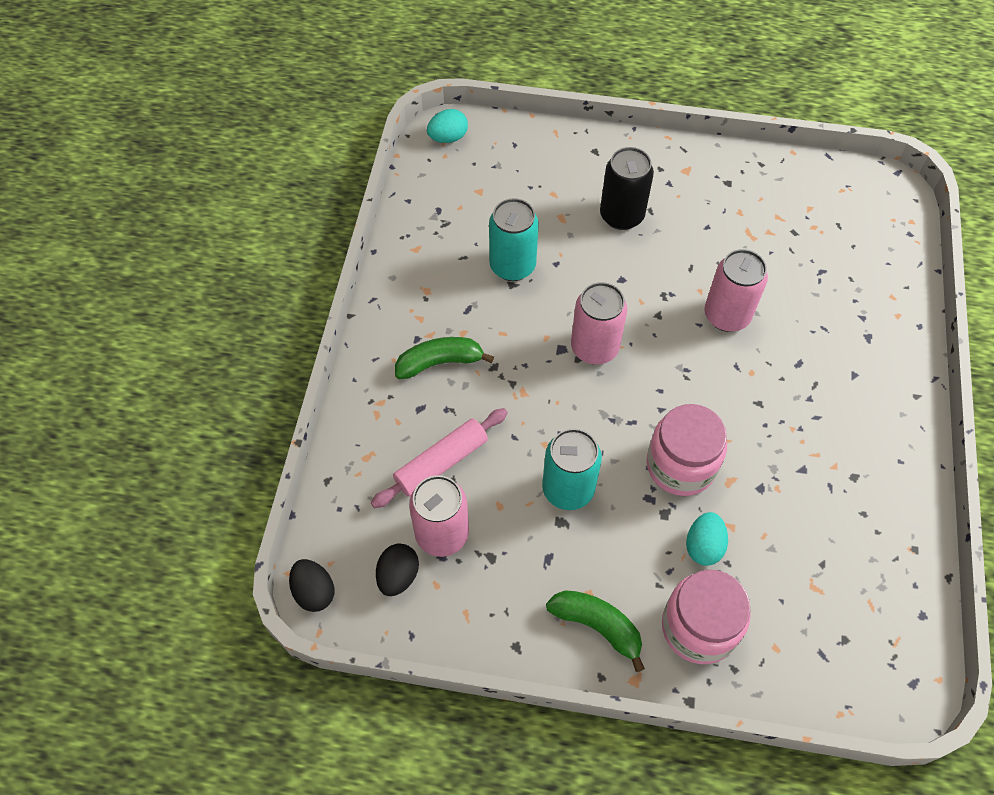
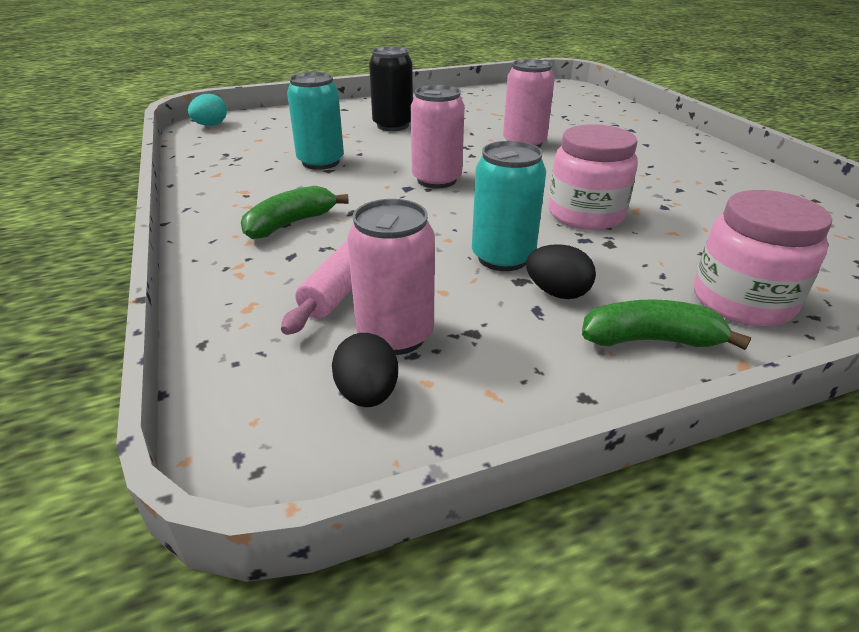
camera: 30 degrees left, 25 degrees down
black egg [289,559,334,612] -> black egg moved to [526,244,596,299]
turquoise egg [686,512,728,566] -> none

